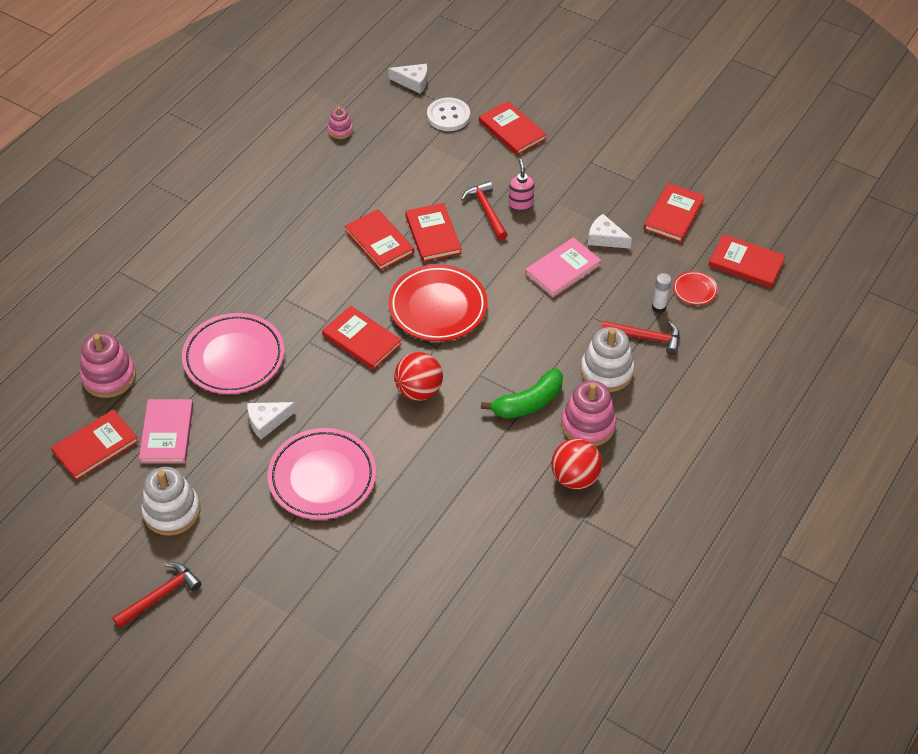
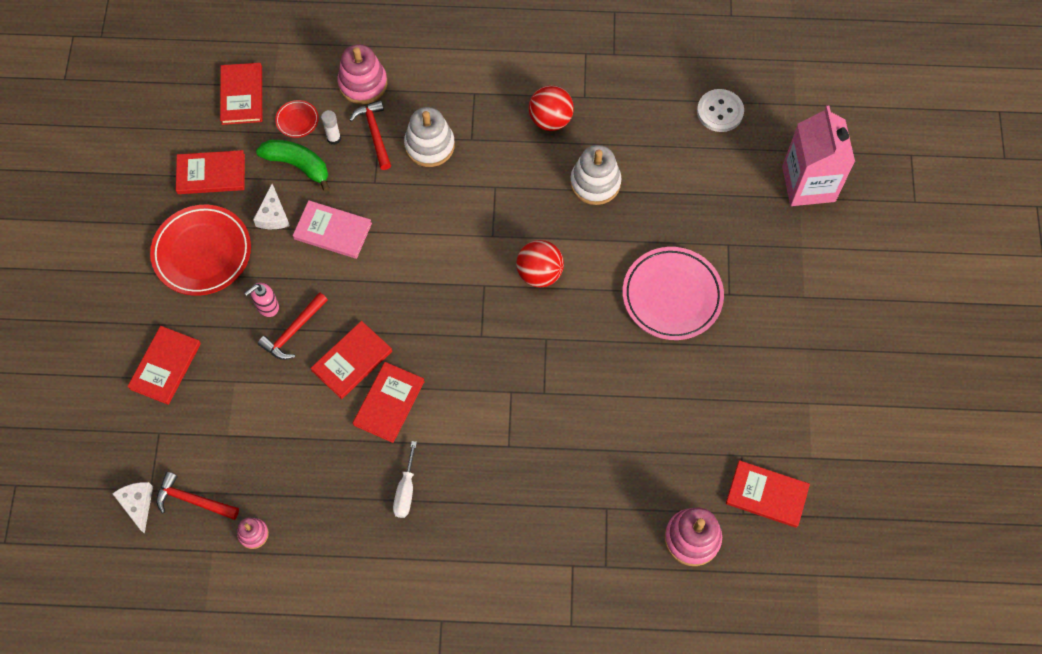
camera: 120 degrees left, 15 degrees up
red hammer [112,562,201,628] -> red hammer moved to [156,472,239,520]
pink book [139,399,193,464] -> none
white stacking toy [141,467,200,536] -> white stacking toy moved to [570,145,622,205]
pink plate [182,313,284,394] -> none
white cheese [247,402,296,439] -> none
red book [322,306,402,370] -> none
red plate [388,264,488,341] -> red plate moved to [150,205,251,296]
white button [427,97,470,131] -> white button moved to [697,89,744,132]
green banana [481,368,563,419] -> green banana moved to [256,140,330,192]
pink stacking toy [561,380,616,446] -> pink stacking toy moved to [337,44,387,104]
none -> white screwdriver [393,441,417,518]
none -> pink carton [782,106,855,206]

